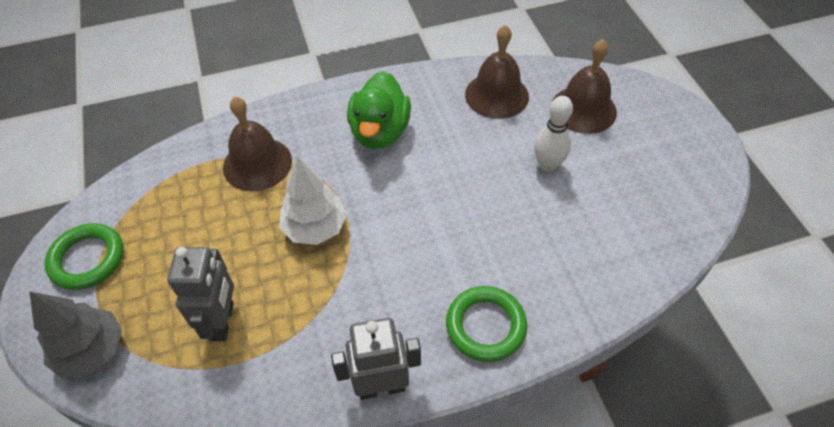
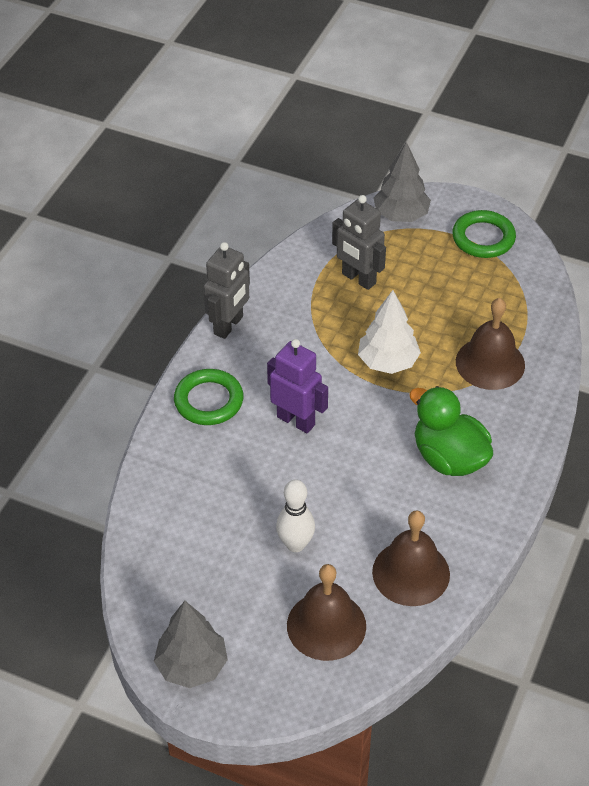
camera: 130 degrees right, 5 degrees down
none -> grey tree [154,601,228,688]
none -> purple robot [267,339,328,433]

